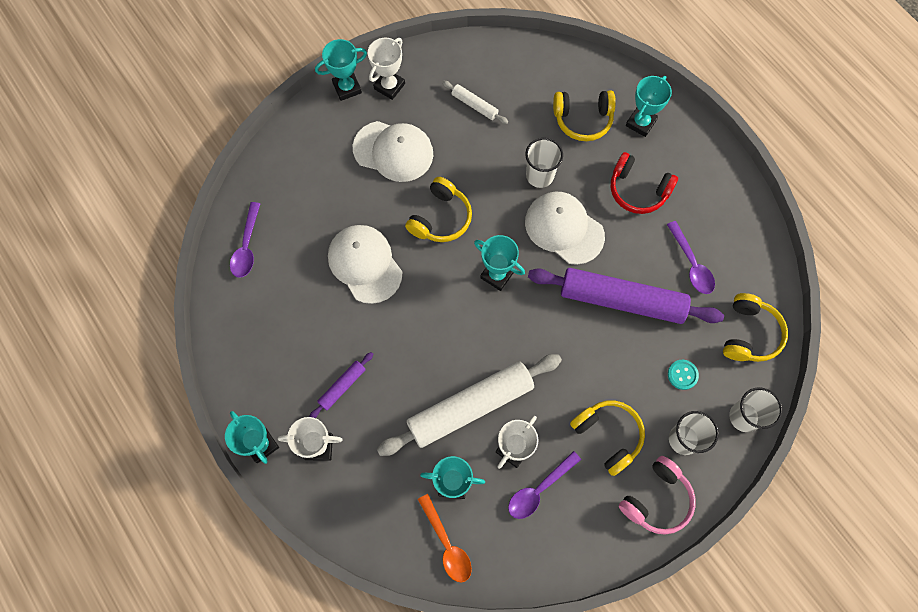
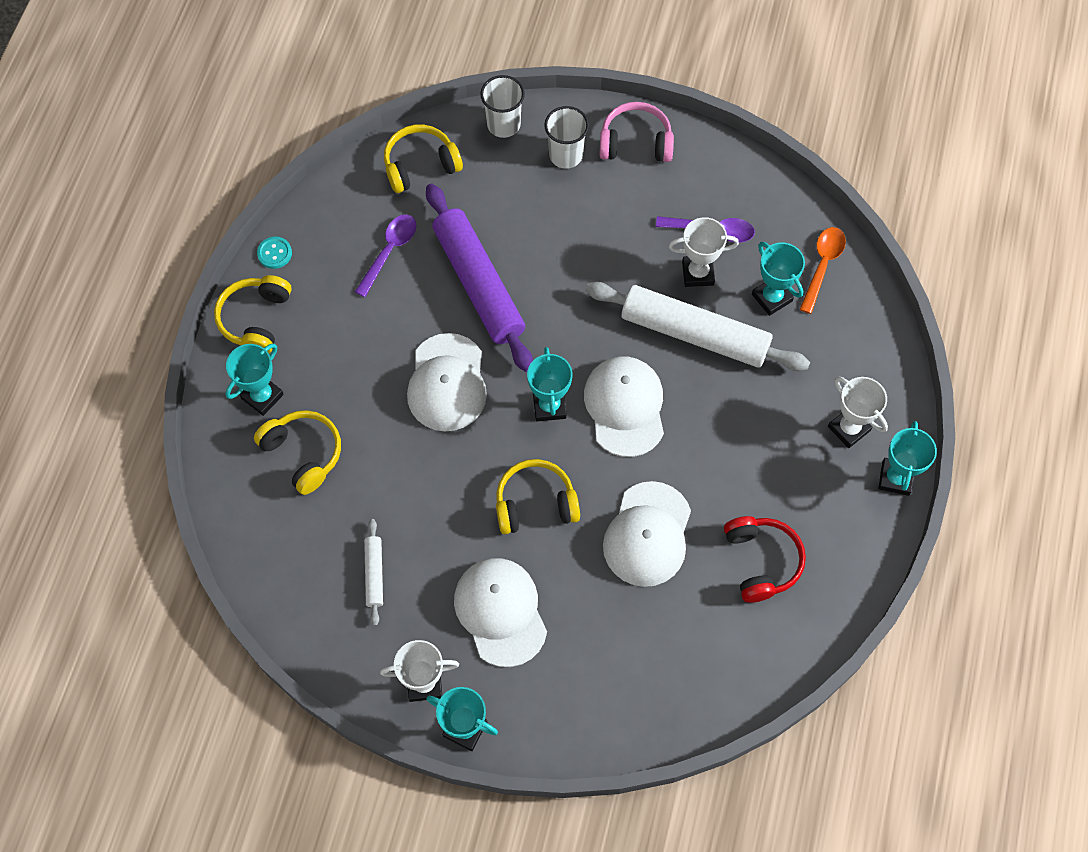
camera: 130 degrees left, 5 degrees down
purple spoon [230,202,260,278] -> none
purple rolling pin [309,352,373,418] -> none
white cup [525,138,563,188] -> none
yellow headphones [570,401,645,476] -> yellow headphones moved to [214,275,292,353]
red headphones [610,152,678,214] -> red headphones moved to [724,516,806,603]
turquoise trophy [626,76,672,137] -> turquoise trophy turned 45 degrees counterclockwise [225,344,284,416]
turquoise button [668,360,699,390] -> turquoise button moved to [257,237,292,269]
none -> white cap [584,357,664,457]

